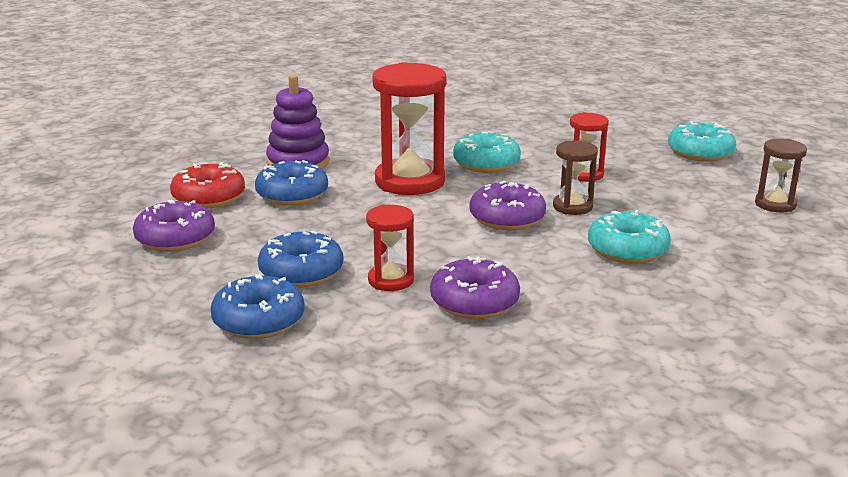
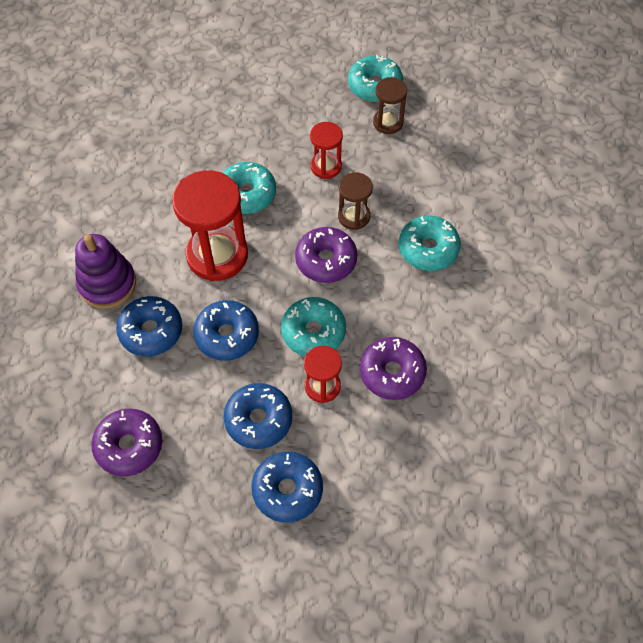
camera: 40 degrees left, 35 degrees up
red donut [170,162,245,208] -> none
brown hourglass [755,138,807,212] -> brown hourglass moved to [373,77,407,134]
none -> blue donut [193,300,259,361]
none -> turquoise donut [281,297,346,356]

